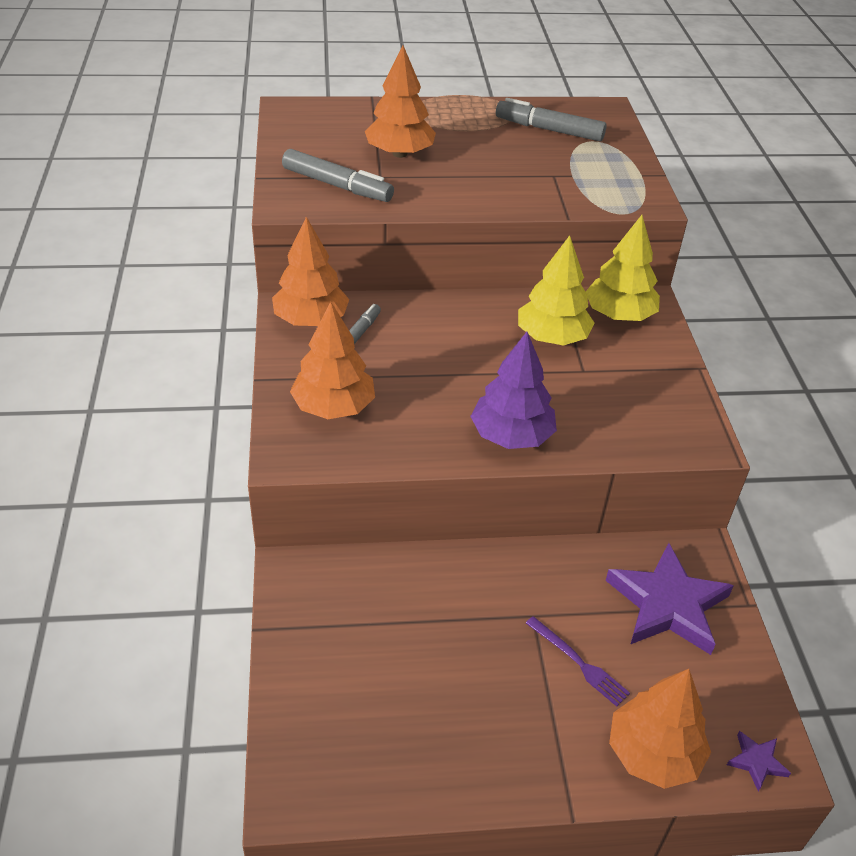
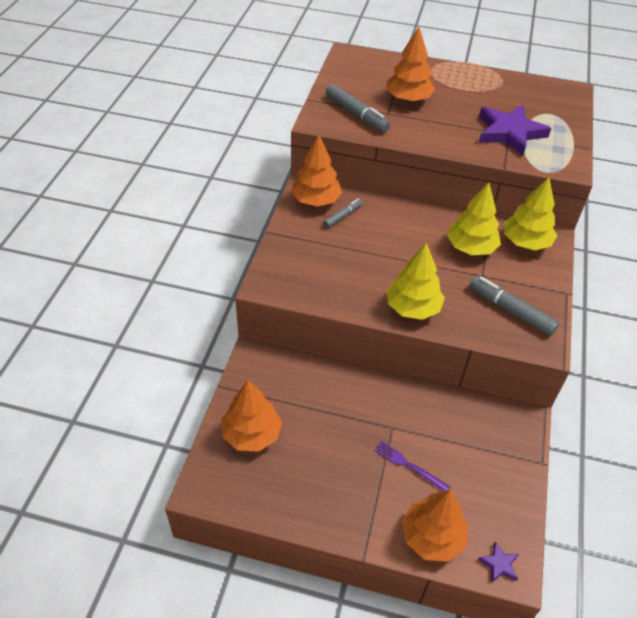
camera: 20 degrees right, 5 degrees up
orange tree [290,302,375,419] -> orange tree moved to [222,380,282,452]
purple tree [470,332,557,449] -> yellow tree [387,243,445,320]
grey marker [496,98,607,141] -> grey marker moved to [470,276,559,336]
purple fork [526,616,630,707] -> purple fork turned 150 degrees clockwise [374,441,450,491]
purple star [605,543,734,655] -> purple star moved to [479,105,551,156]

